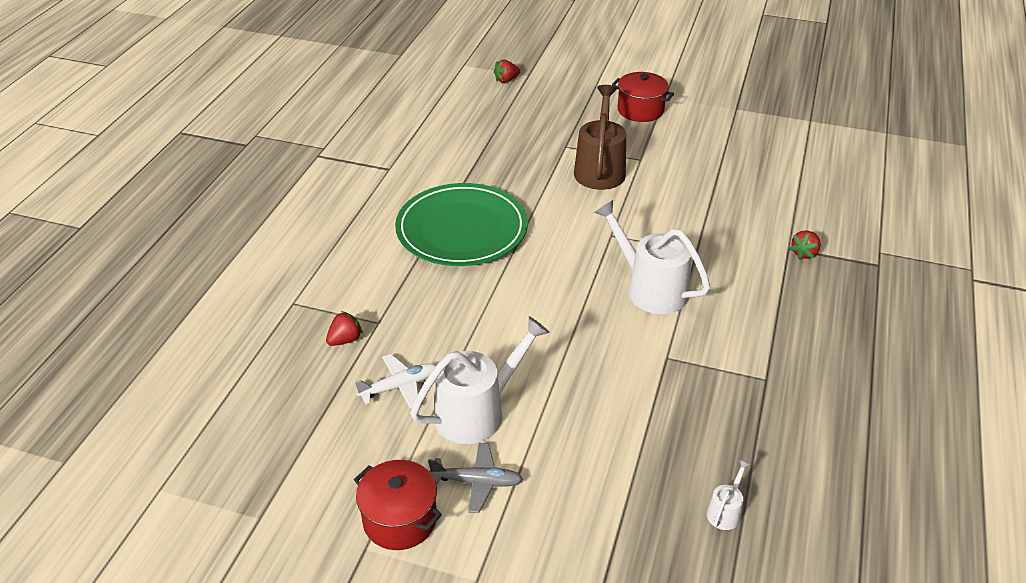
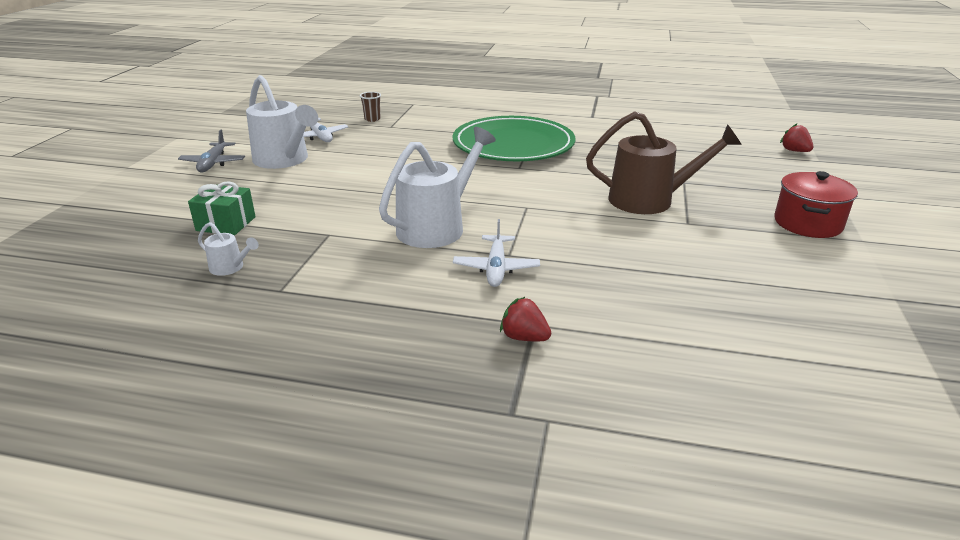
camera: 85 degrees right, 10 degrees down
red strawberry [326,311,363,346] -> brown cup [360,92,381,122]
red pot [354,460,442,550] -> none
white watering can [707,460,751,530] -> white watering can moved to [198,222,259,276]
none -> green gift [188,181,256,236]
none -> white plane [453,219,540,287]

